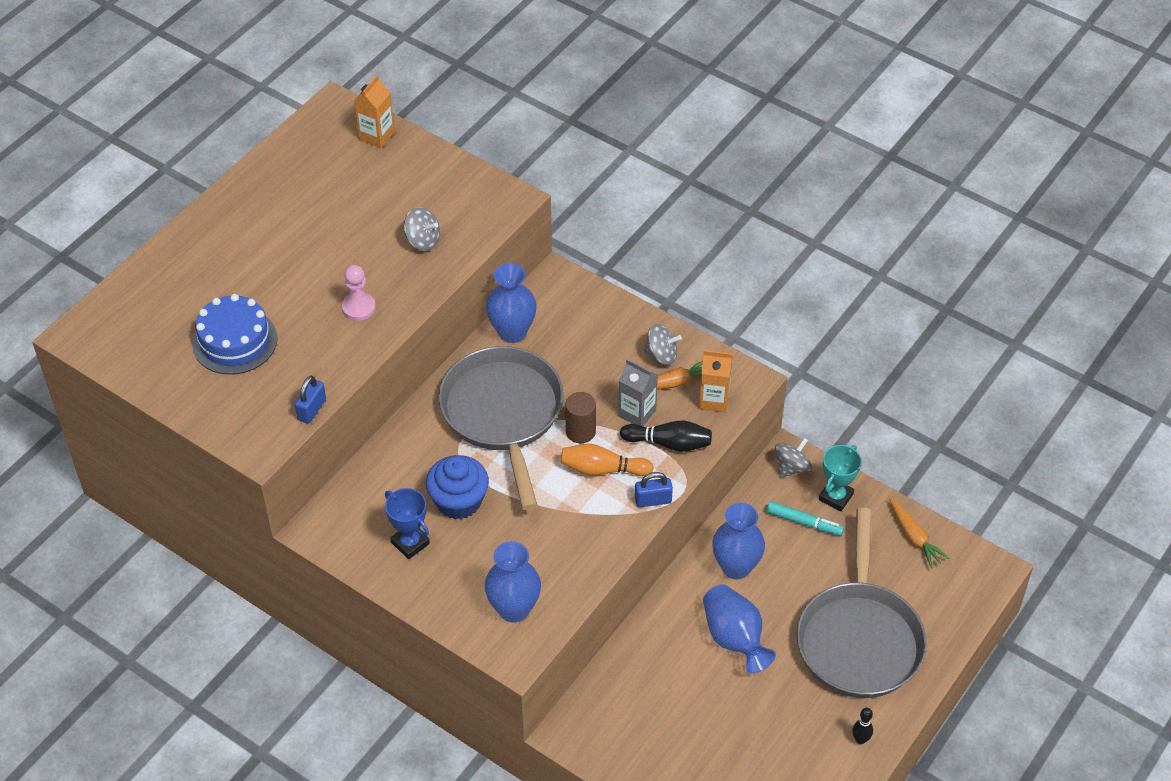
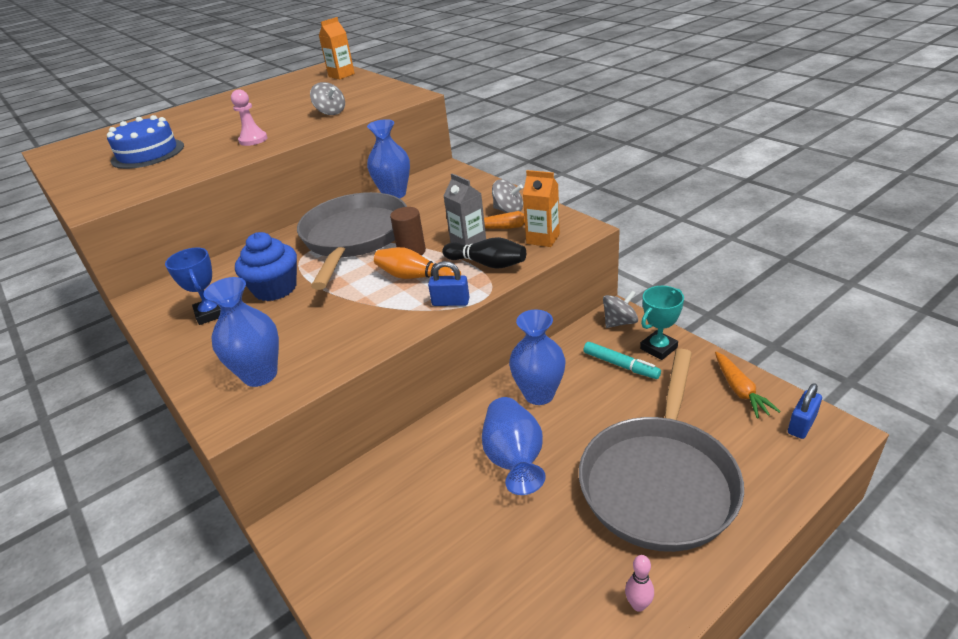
camera: 20 degrees right, 15 degrees down
blue padlock [295,376,326,424] -> blue padlock moved to [788,383,822,439]
black bowling pin [852,708,873,744] -> pink bowling pin [625,555,654,612]

